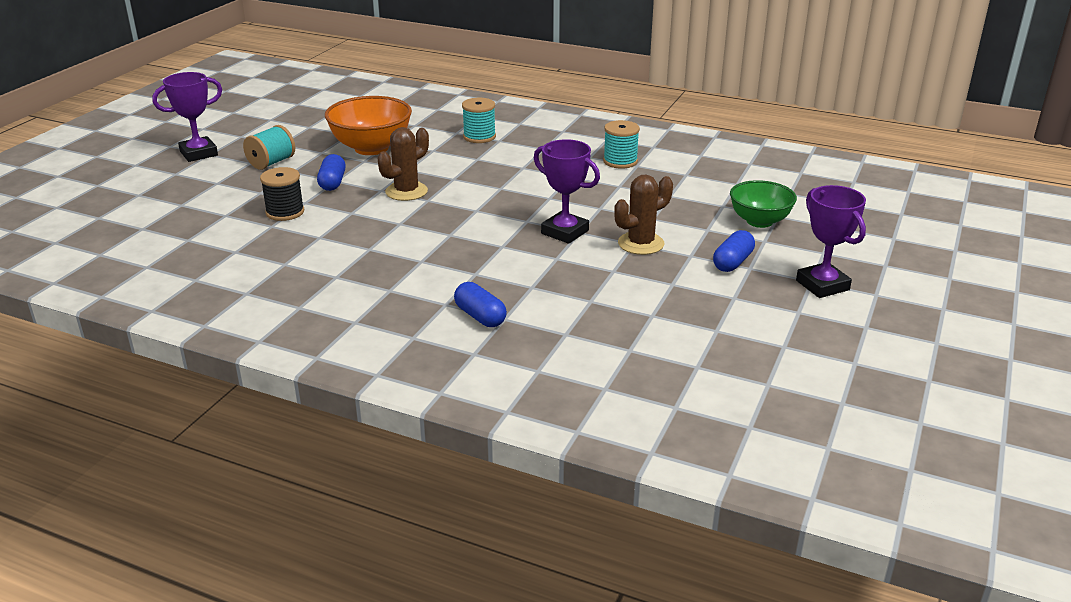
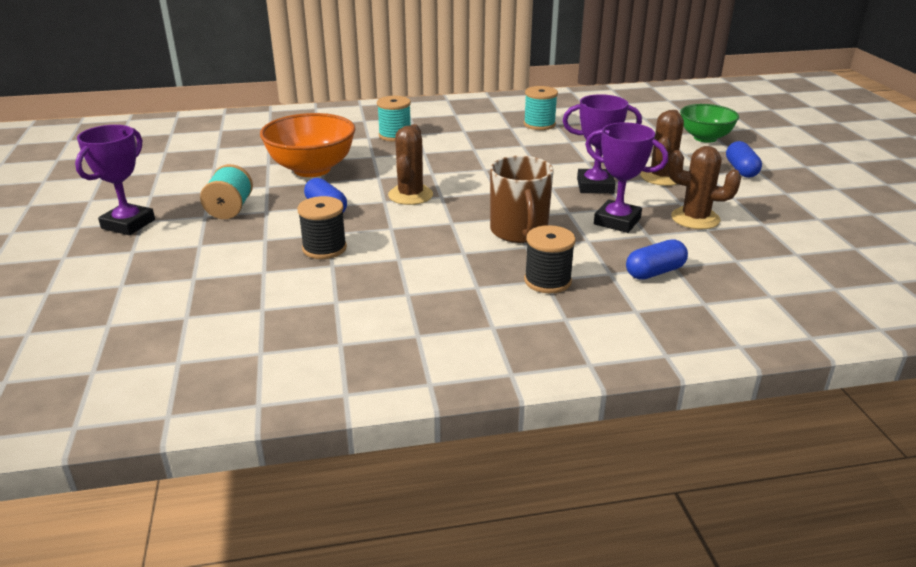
camera: 35 degrees left, 0 degrees up
blue capsule [454,282,507,327] -> blue capsule turned 45 degrees counterclockwise [626,239,688,280]
purple trophy [796,185,866,298] -> purple trophy moved to [585,122,668,233]
none -> brown mug [490,156,554,243]
none -> black spool [524,225,576,293]
none -> brown cactus [668,146,741,229]

